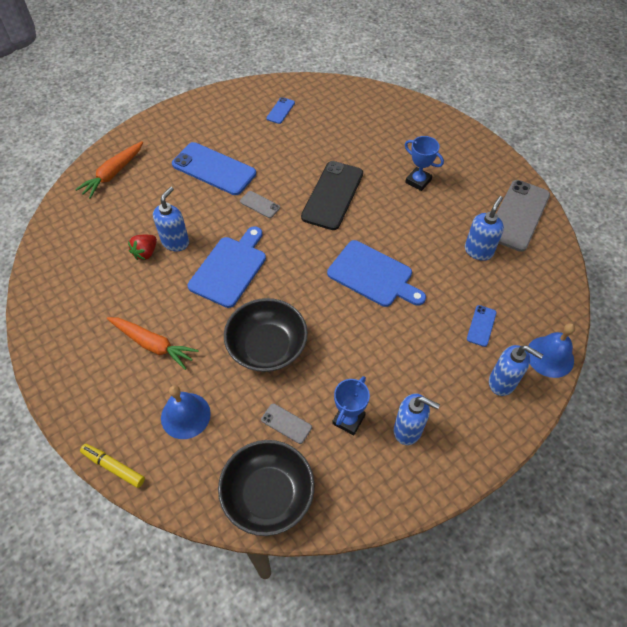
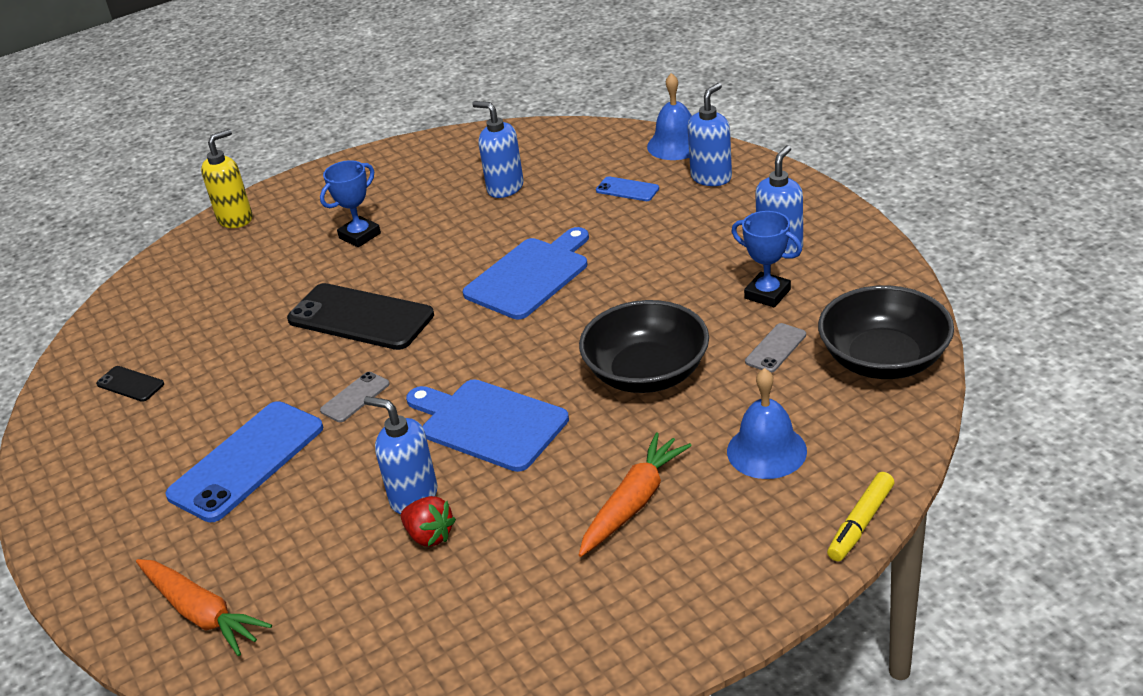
camera: 80 degrees left, 20 degrees down
blue phone [266,97,295,124] -> black phone [96,366,164,402]
grey phone [497,180,550,252] -> none
none -> yellow soap dispenser [201,129,253,228]

